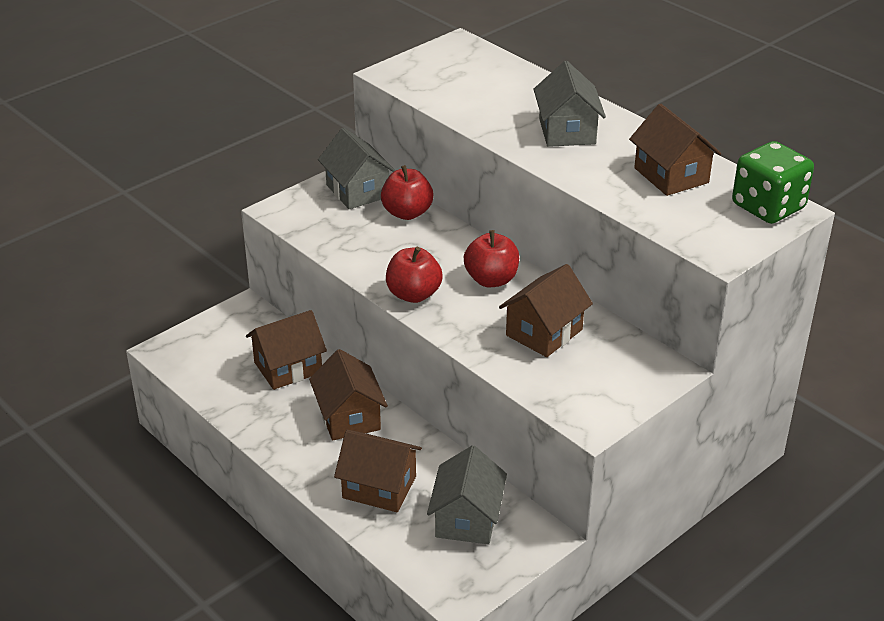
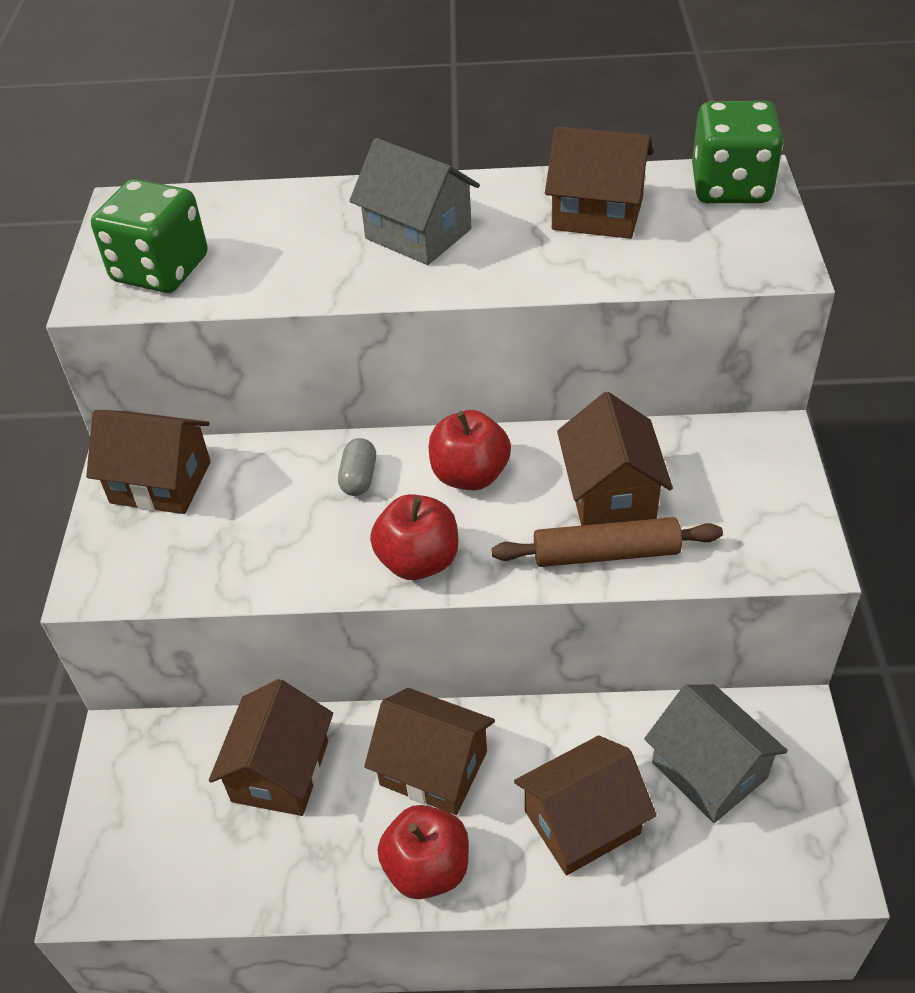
camera: 45 degrees left, 10 degrees up
grey house [318,128,396,209] -> brown house [86,410,211,514]
red apple [381,165,433,220] -> red apple moved to [378,805,469,899]
none -> green dice [91,179,208,293]
none -> grey capsule [338,438,376,496]
none -> brown rolling pin [492,517,723,567]

